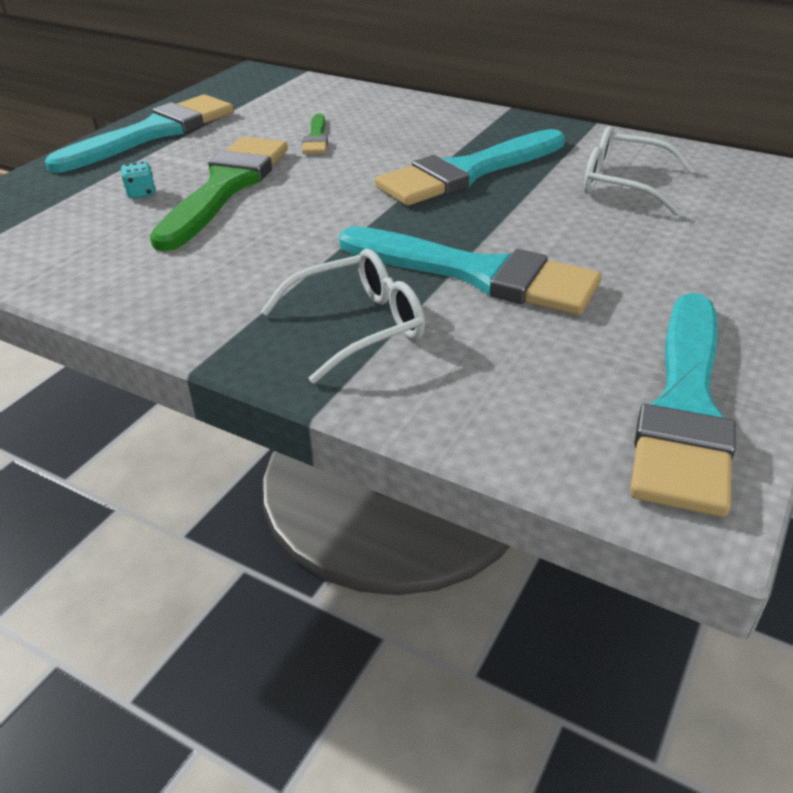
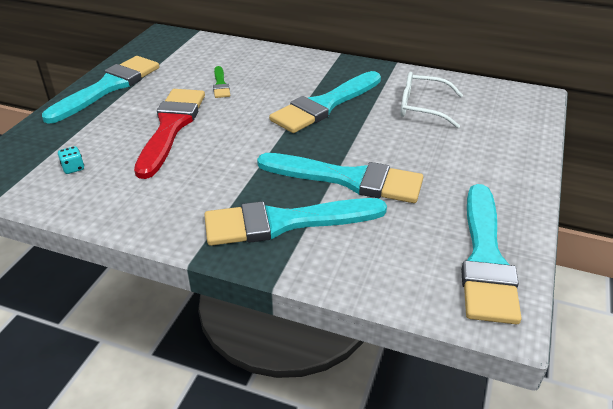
camera: 10 degrees left, 0 degrees up
turquoise dice [121,162,156,199] -> turquoise dice moved to [58,146,84,174]
green brush [150,137,288,251] -> red brush [134,89,205,179]
white glasses [261,249,425,384] -> turquoise brush [204,198,387,246]

